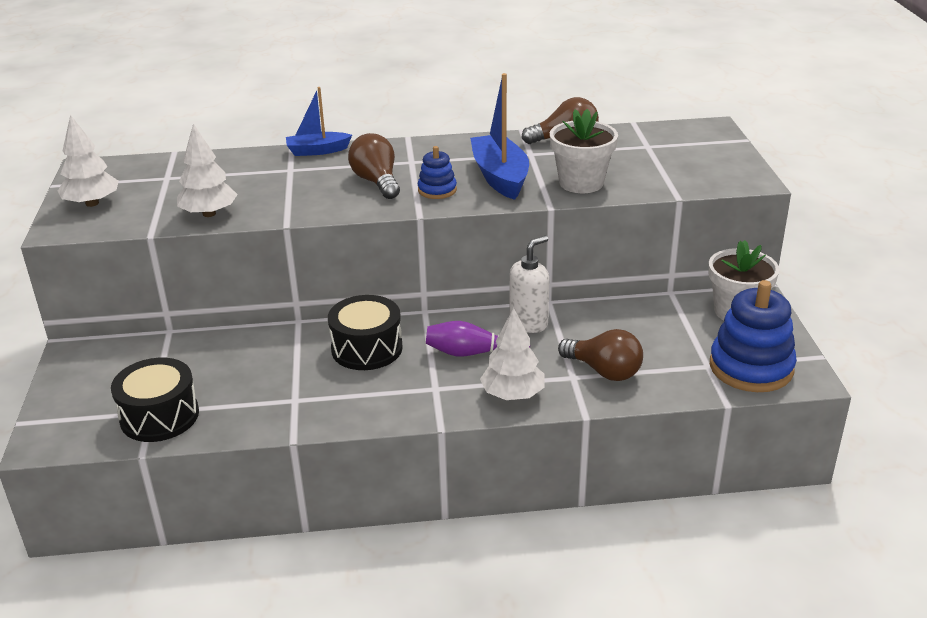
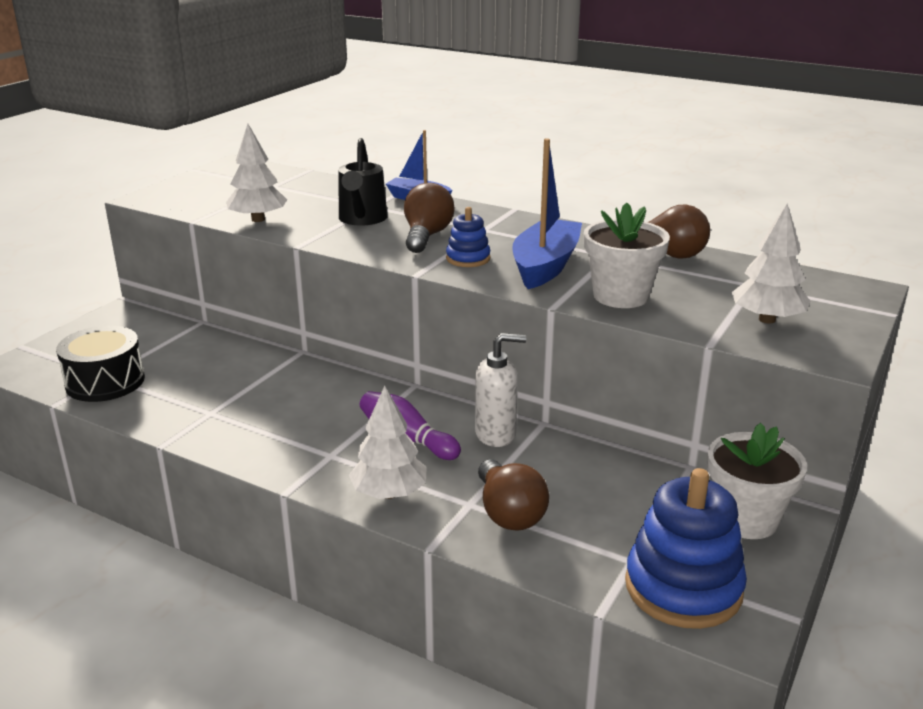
camera: 35 degrees right, 5 degrees down
white tree [58,115,119,207] -> white tree moved to [732,203,811,324]
black drum [328,295,403,370] -> none
none -> black watering can [339,138,388,226]

